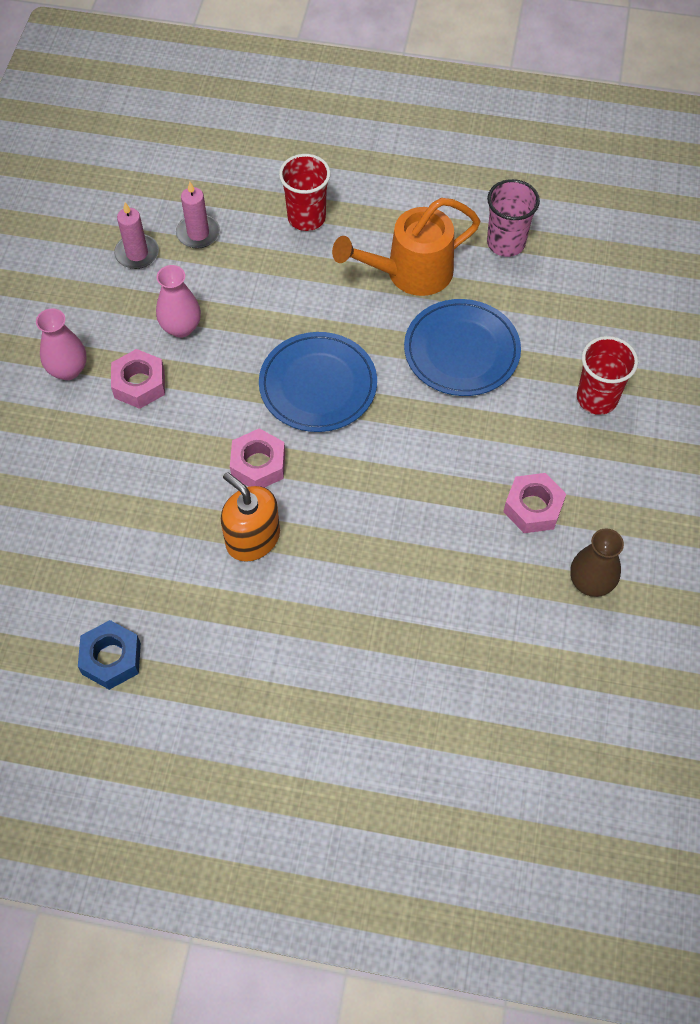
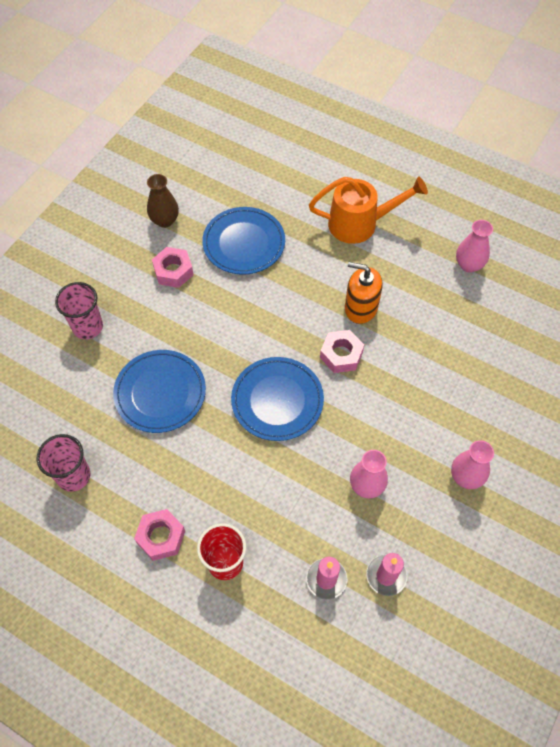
camera: 160 degrees left, 0 degrees up
blue nut [78,620,141,690] -> pink vase [456,220,493,273]
pink nut [111,349,165,409] -> pink nut moved to [134,509,185,561]
orange soap dispenser [221,472,280,562] -> orange soap dispenser turned 135 degrees clockwise [345,262,383,324]
orange watering can [332,198,480,296] -> orange watering can moved to [309,176,428,244]
red cup [577,336,638,415] -> pink cup [55,282,103,339]
none -> blue plate [202,207,285,275]

